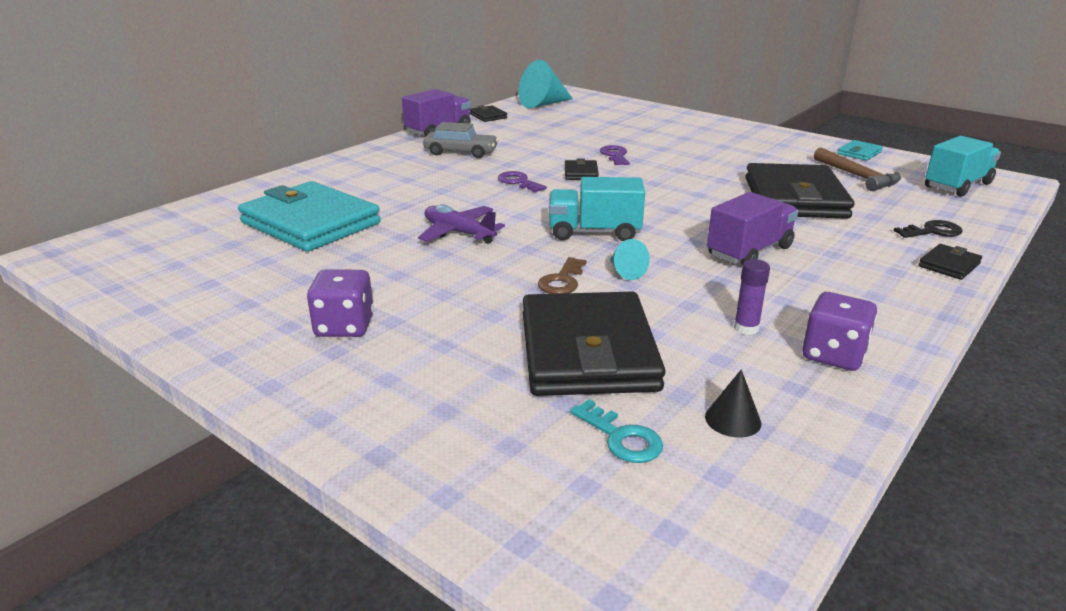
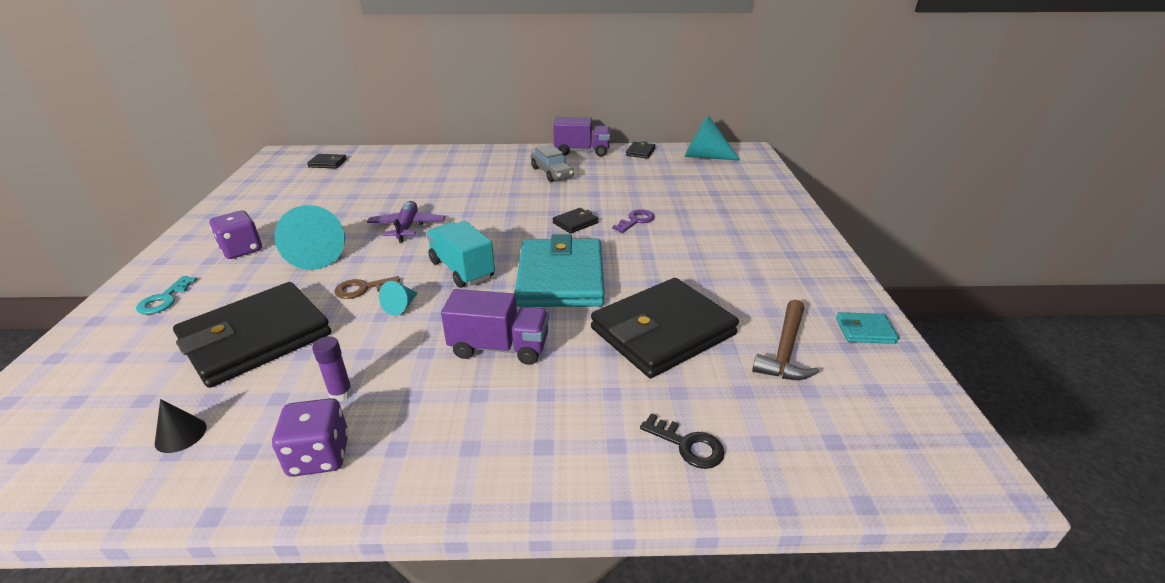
camera: 50 degrees right, 5 degrees up
turquoise wallet [238,181,381,252] -> turquoise wallet moved to [515,234,605,307]
purple key [498,171,547,192] -> none
turquoise key [570,399,663,463] -> turquoise key moved to [136,276,197,315]
black wallet [919,244,982,280] -> black wallet moved to [307,154,347,168]
turquoise truck [925,136,1001,197] -> none
none -> turquoise cone [274,205,345,270]

